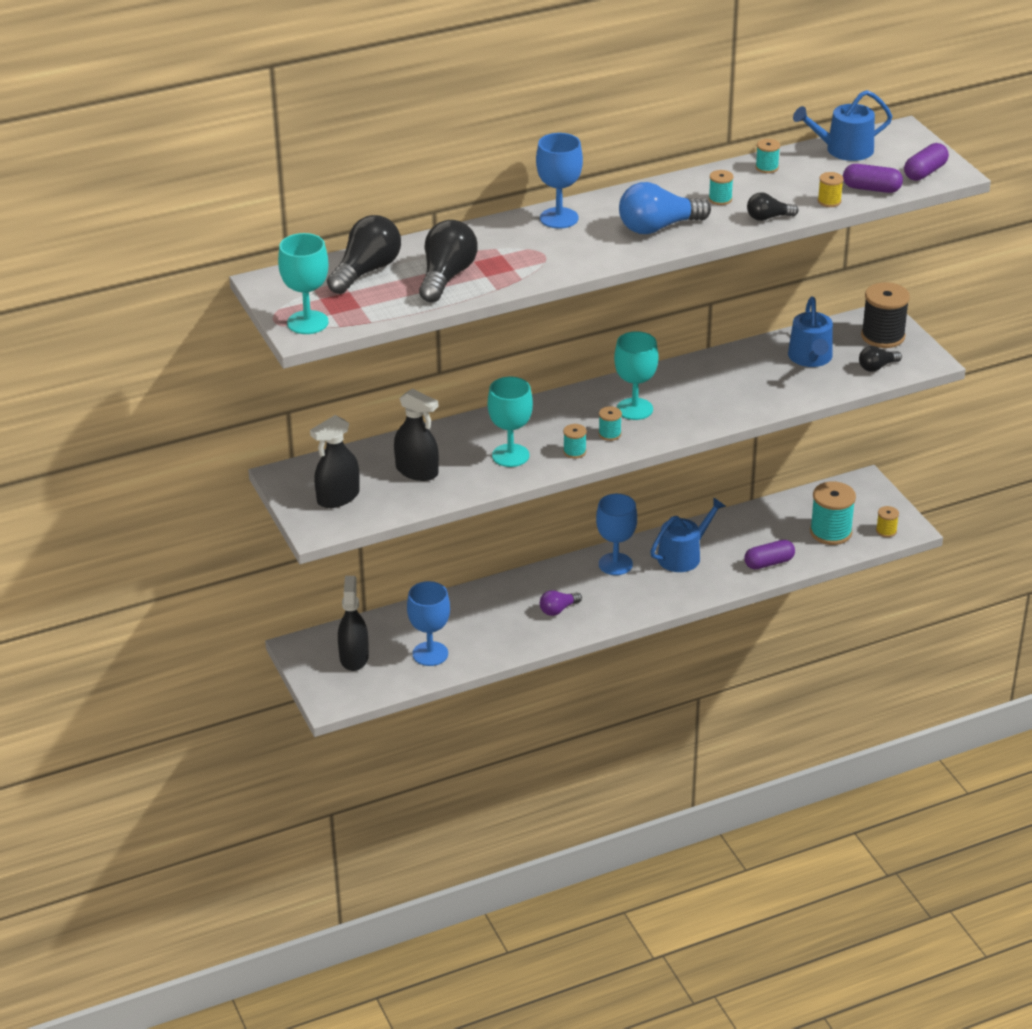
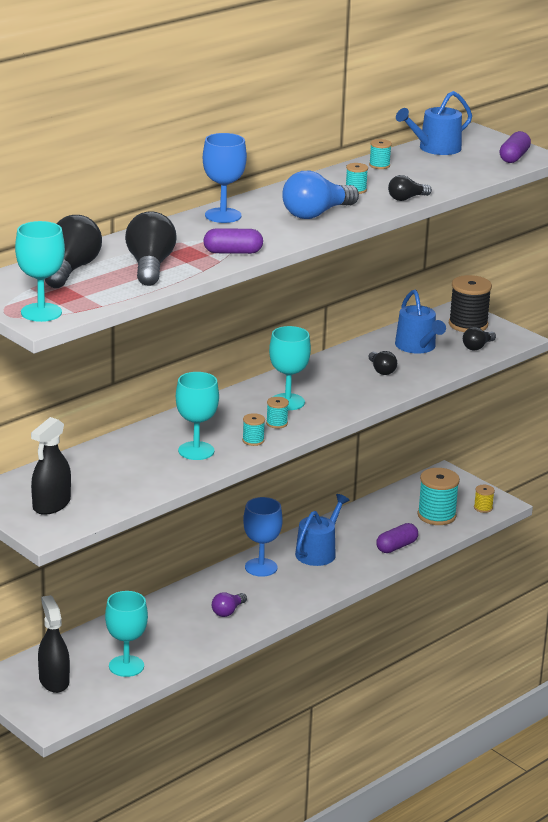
camera: 20 degrees left, 10 degrees down
black spray bottle [394,389,439,481] -> none
blue goblet [407,581,450,666] -> turquoise goblet [105,591,148,677]
yellow spool [818,172,843,207] -> none
purple capsule [843,164,903,193] -> purple capsule moved to [203,228,263,254]
none -> black light bulb [368,351,397,375]

